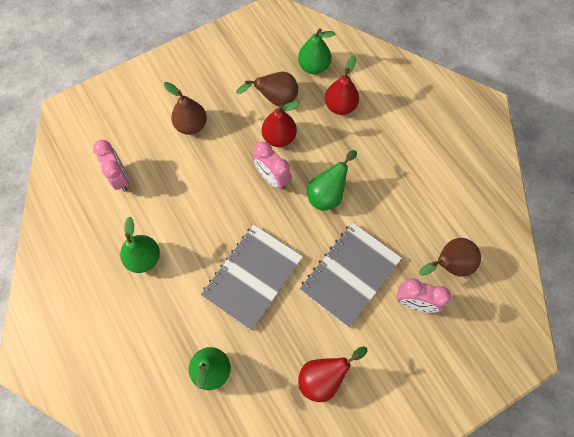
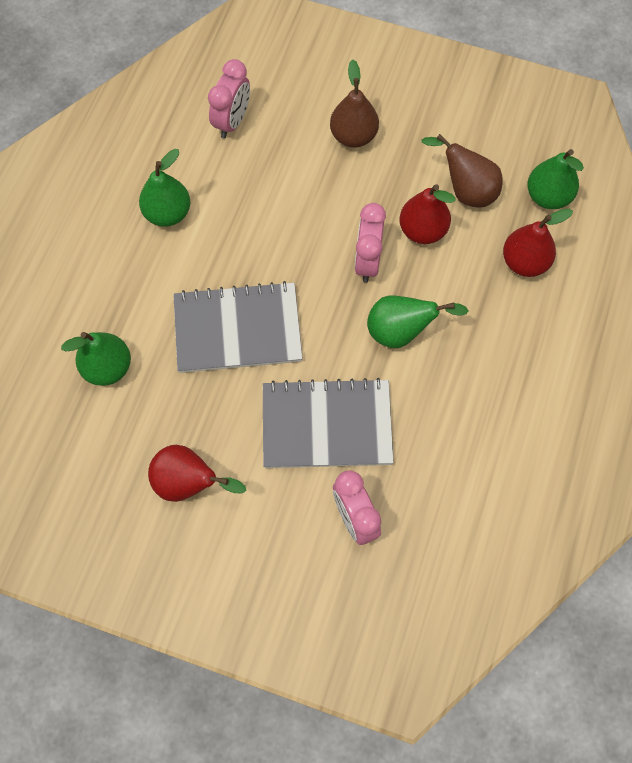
camera: 50 degrees right, 0 degrees up
brown pear [419,238,481,277] -> none

